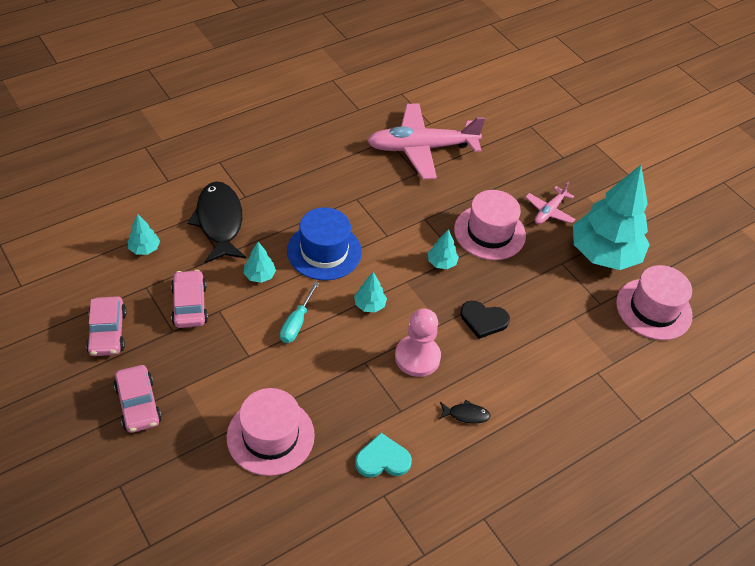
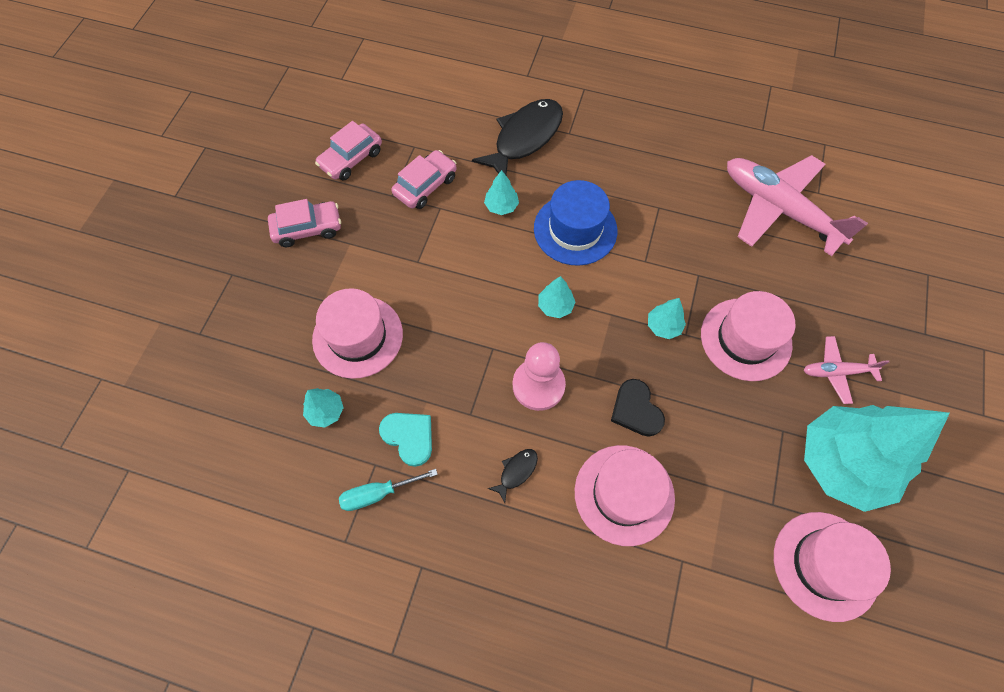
camera: 55 degrees right, 15 degrees up
pink car [114,365,162,433] -> pink car turned 135 degrees counterclockwise [268,199,341,247]
turquoise tree [128,214,160,255] -> turquoise tree moved to [303,388,344,428]
turquoise screwdriver [280,282,319,343] -> turquoise screwdriver moved to [339,469,438,511]
black fish [439,400,490,424] -> black fish turned 105 degrees counterclockwise [488,449,538,503]
none -> pink hat [575,445,675,546]

